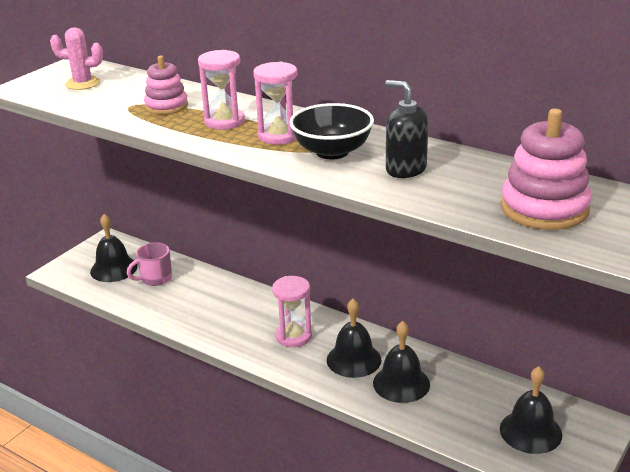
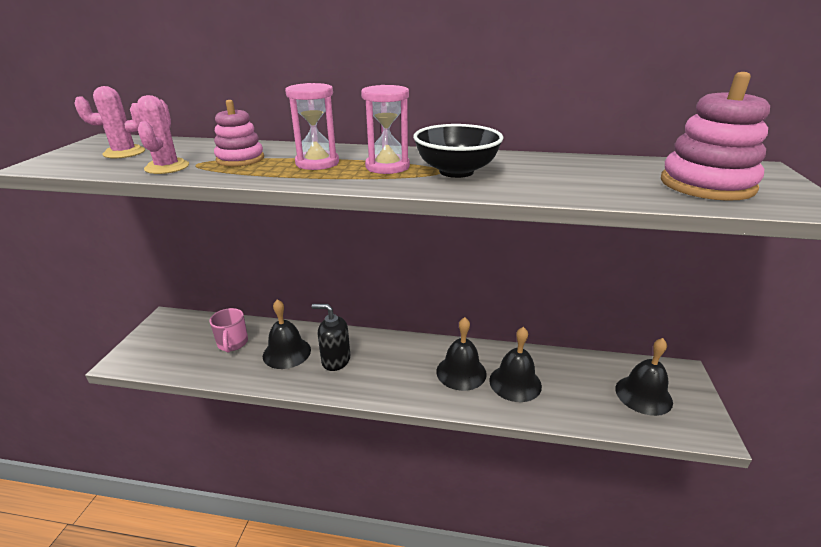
camera: 25 degrees left, 0 degrees up
black bell [90,214,137,282] -> black bell moved to [263,299,311,369]
pink mug [127,242,172,286] -> pink mug turned 45 degrees counterclockwise [209,308,248,353]
pink hourglass [272,276,312,347] -> none
black soap dispenser [385,80,428,178] -> black soap dispenser moved to [312,304,350,371]
none -> pink cactus [137,95,189,174]

